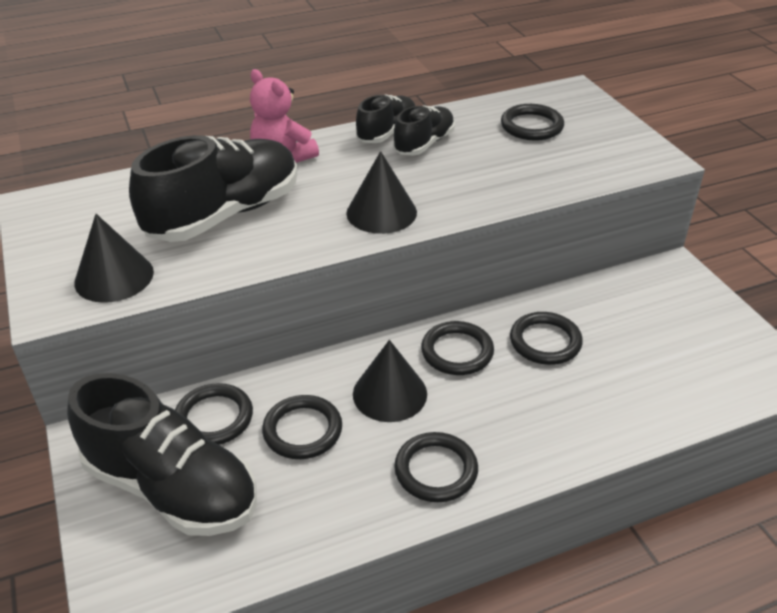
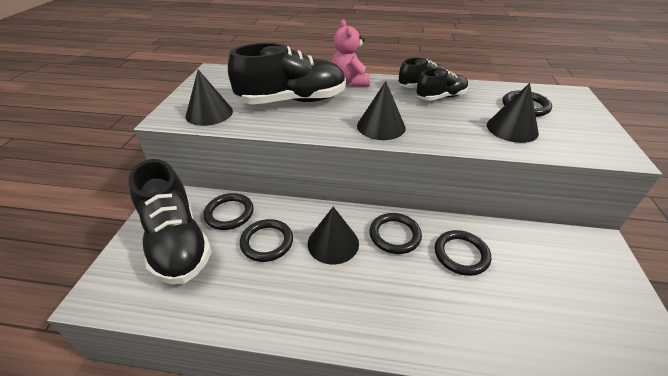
camera: 30 degrees right, 0 degrees up
black ring [394,432,478,502] -> none
none -> black cone [487,83,539,143]

